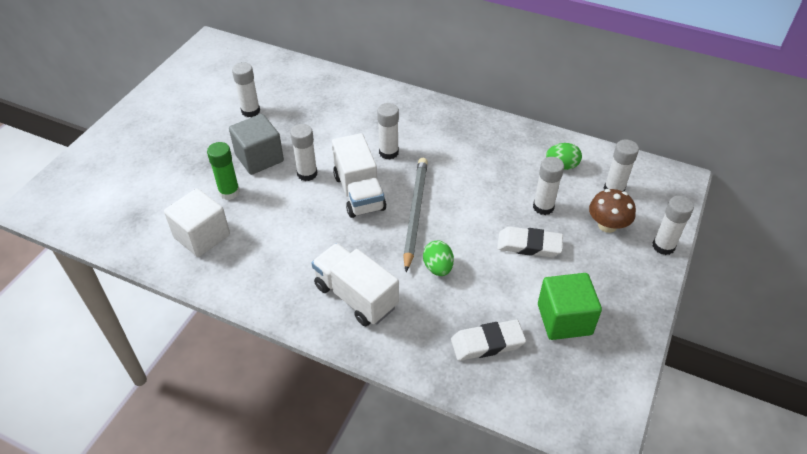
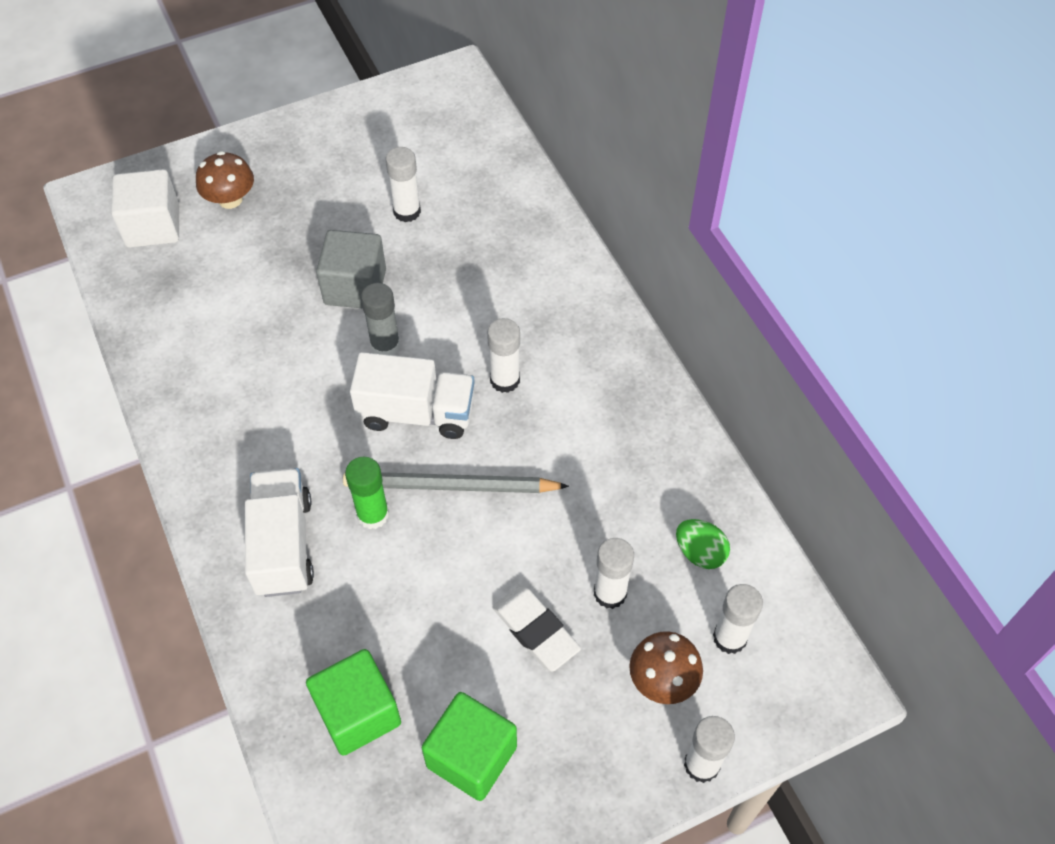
camera: 40 degrees right, 10 degrees up
white cube [164,188,230,257] -> white cube moved to [111,169,179,248]
green glue stick [207,142,240,200] -> green glue stick moved to [345,457,389,529]
white glue stick [290,124,317,181] -> grey glue stick [361,283,400,355]
white truck [332,133,386,218] -> white truck turned 105 degrees counterclockwise [350,352,475,439]
grey pencil [403,158,428,272] -> grey pencil turned 135 degrees counterclockwise [343,472,569,493]
green egg [423,240,454,276] -> none
white eraser [451,320,526,361] -> green cube [306,649,401,756]
none -> brown mushroom [196,151,254,209]

